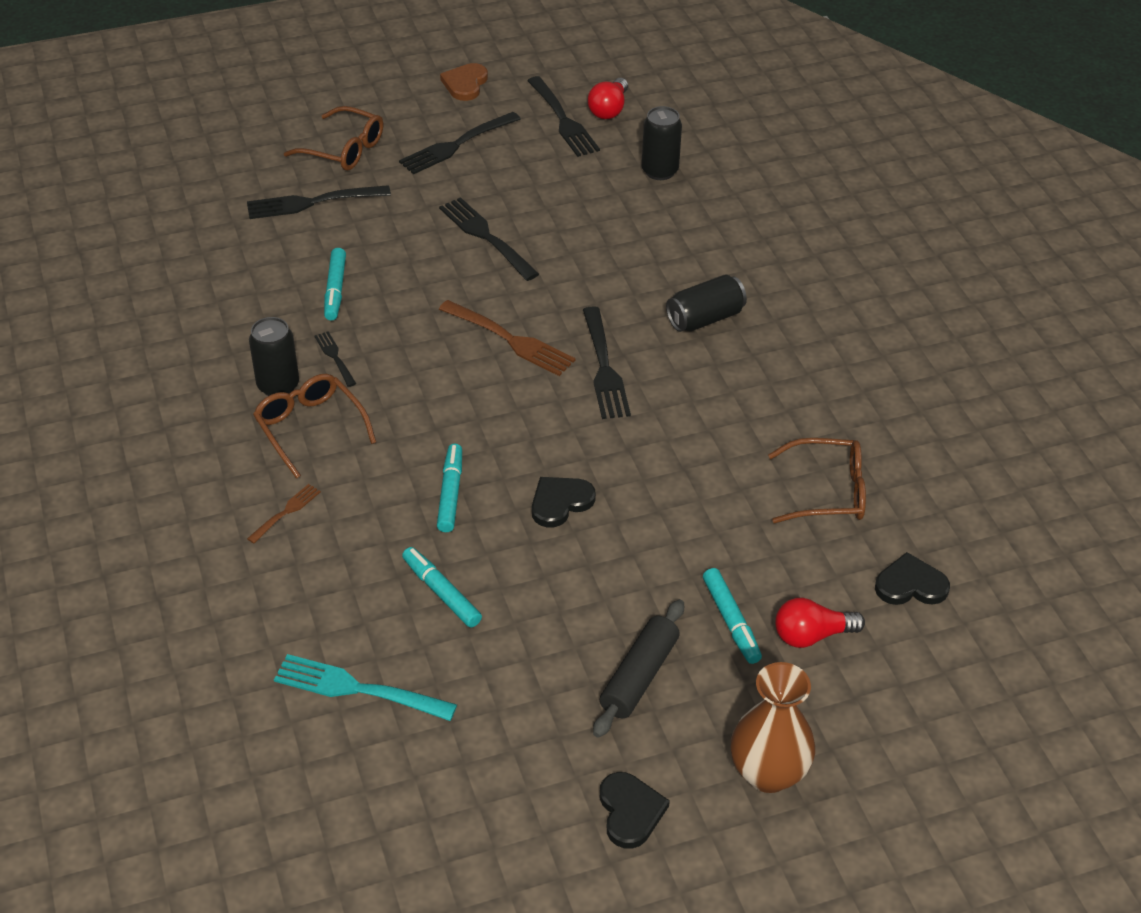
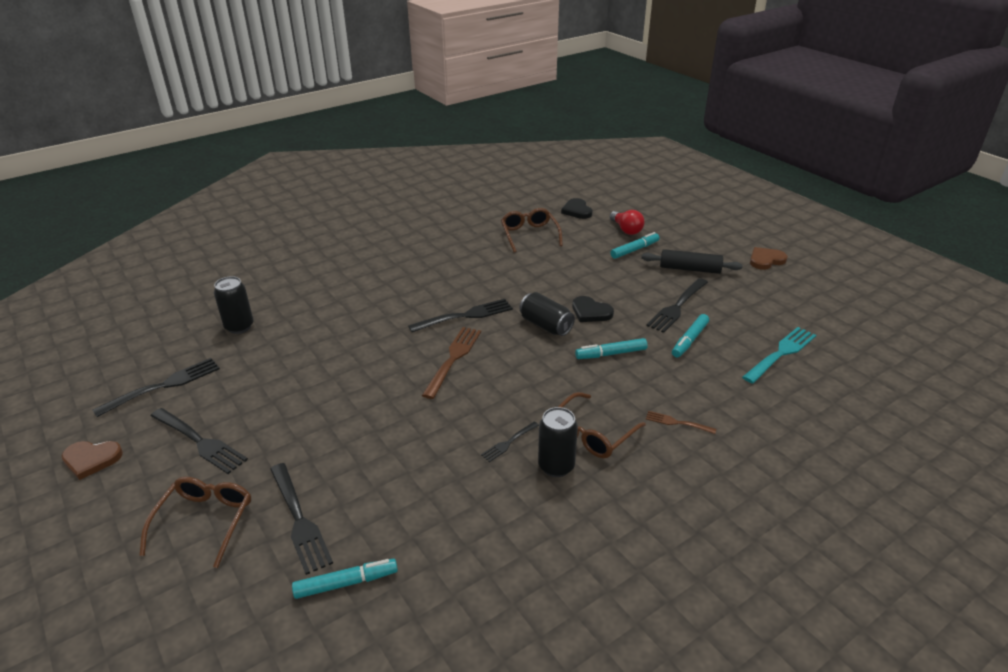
camera: 105 degrees left, 10 degrees down
turquoise fork [274,654,457,721] -> turquoise fork turned 135 degrees counterclockwise [742,327,816,384]
turquoise marker [324,248,346,321] -> turquoise marker moved to [292,559,398,599]
black fork [439,197,539,281] -> black fork moved to [646,278,708,333]
red light bulb [588,78,628,119] -> none
black heart [600,772,670,849] -> brown heart [750,247,788,270]
black can [666,274,747,332] -> black can moved to [520,292,575,336]
brown vase [731,662,815,793] -> none

